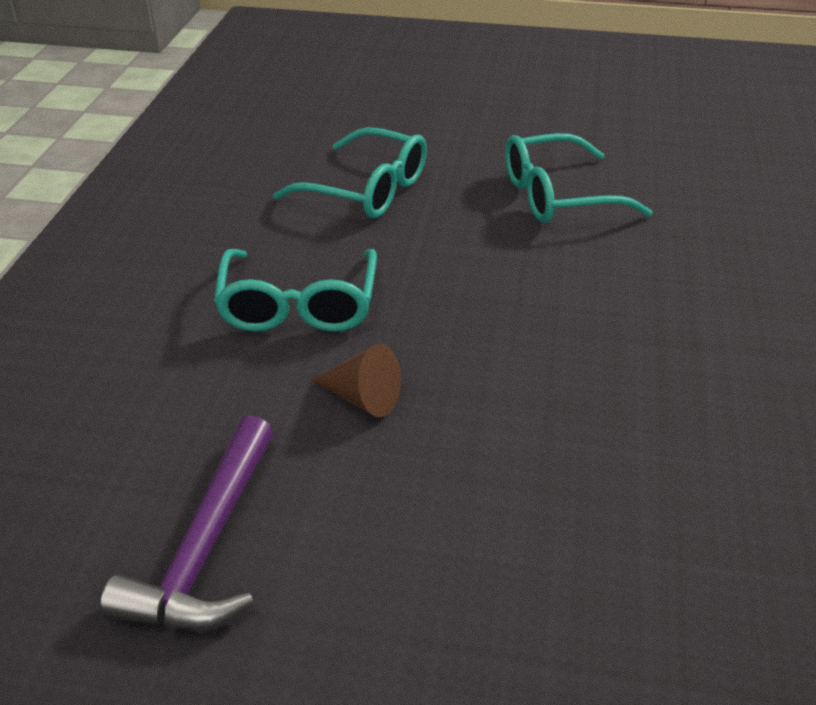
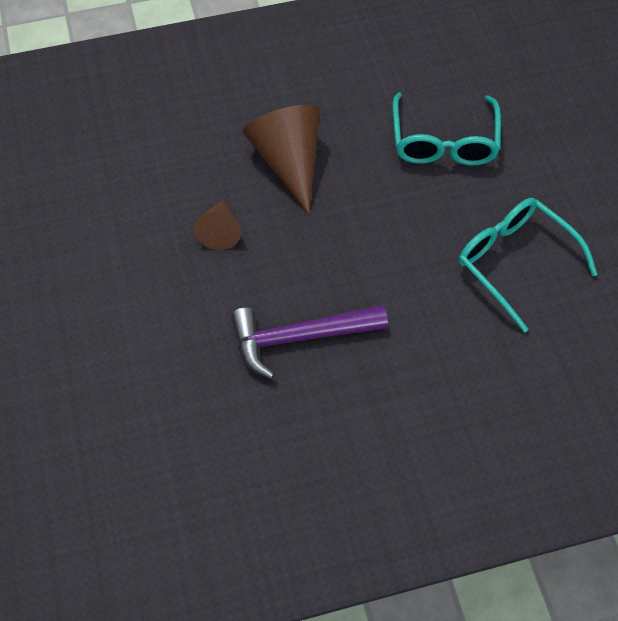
camera: 65 degrees right, 20 degrees up
purple hammer [100,415,273,629] -> purple hammer moved to [231,305,388,379]
turquoise glasses [214,249,377,332] -> brown cone [243,105,320,214]

